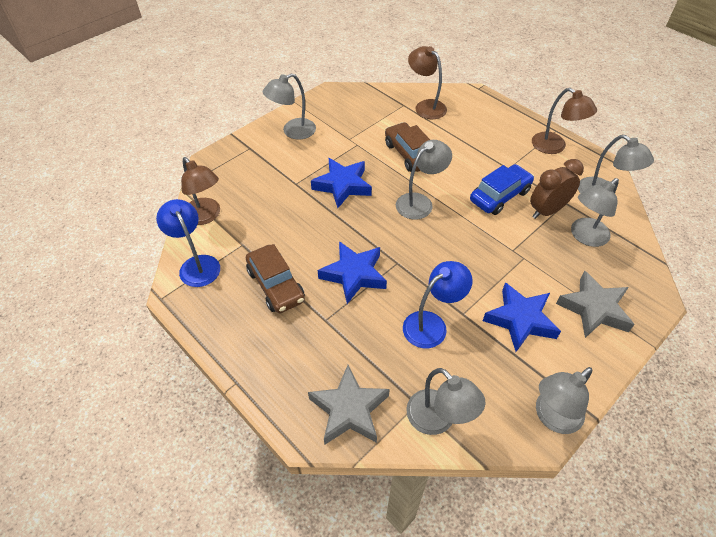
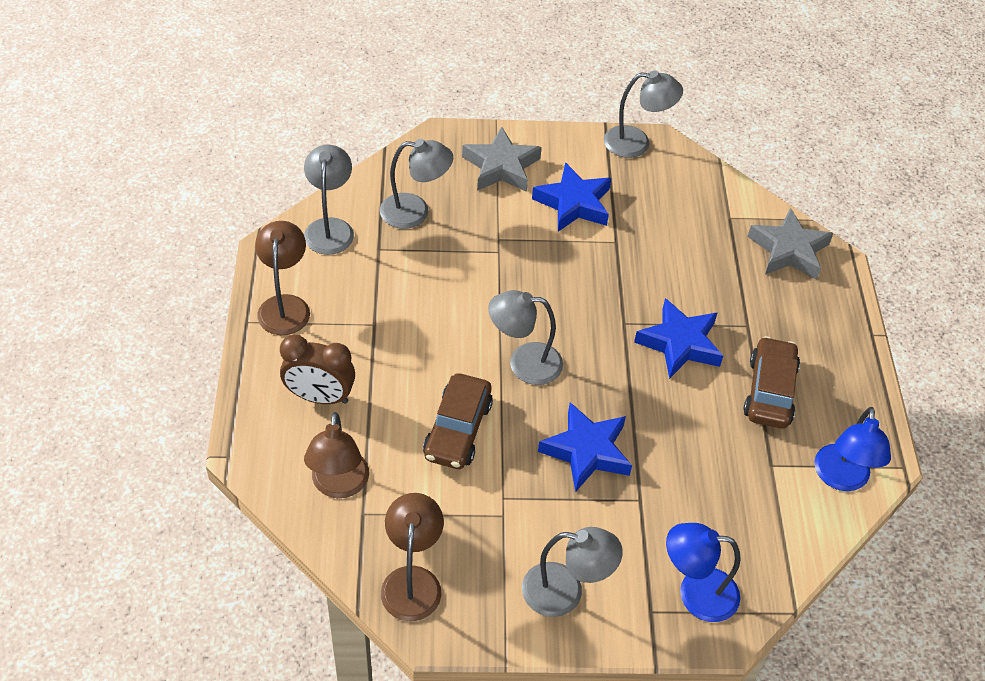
camera: 140 degrees left, 0 degrees up
brown lamp [181,157,220,225] -> brown lamp moved to [381,493,444,621]
blue lamp [403,261,473,348] -> blue lamp moved to [666,523,741,622]
grey lamp [406,368,485,435] -> none
blue car [470,164,534,215] -> none
brown clock [530,159,584,219] -> brown clock moved to [280,335,355,404]

